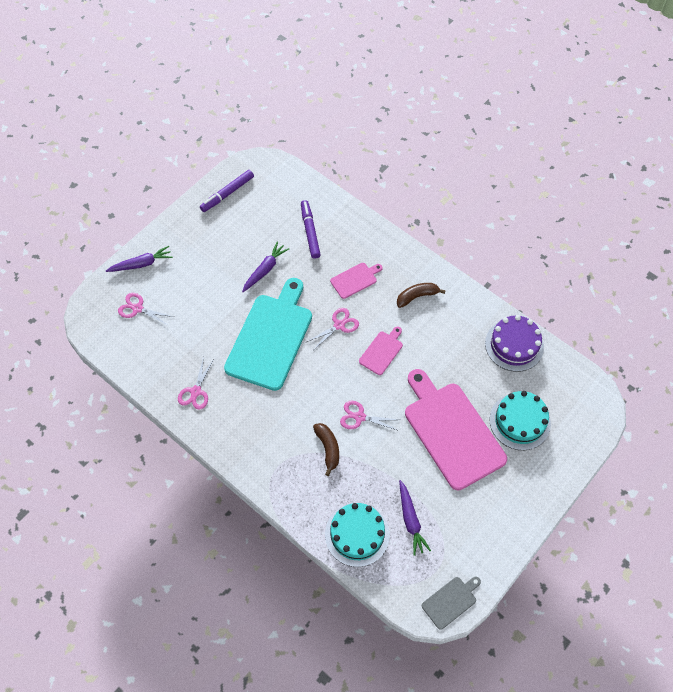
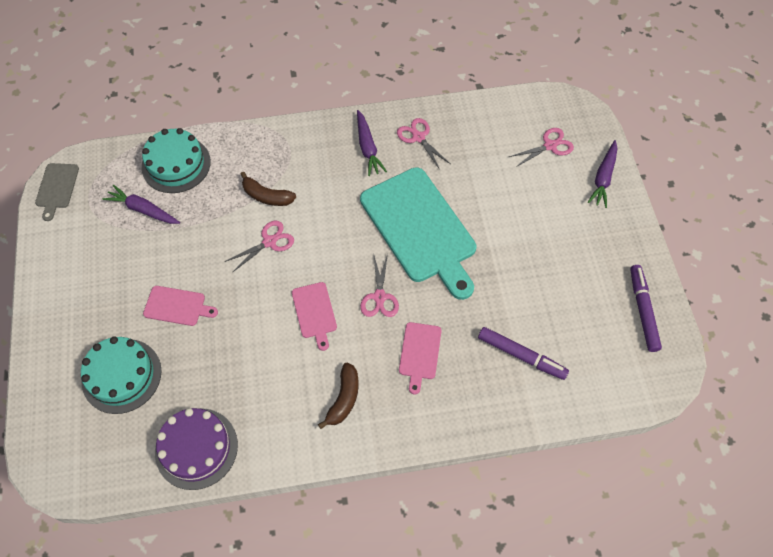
camera: 130 degrees right, 0 degrees up
purple carrot [242,241,289,292] -> purple carrot moved to [357,110,387,176]
pink cutting board [405,369,507,490] -> pink cutting board [143,286,218,326], size x0.45

